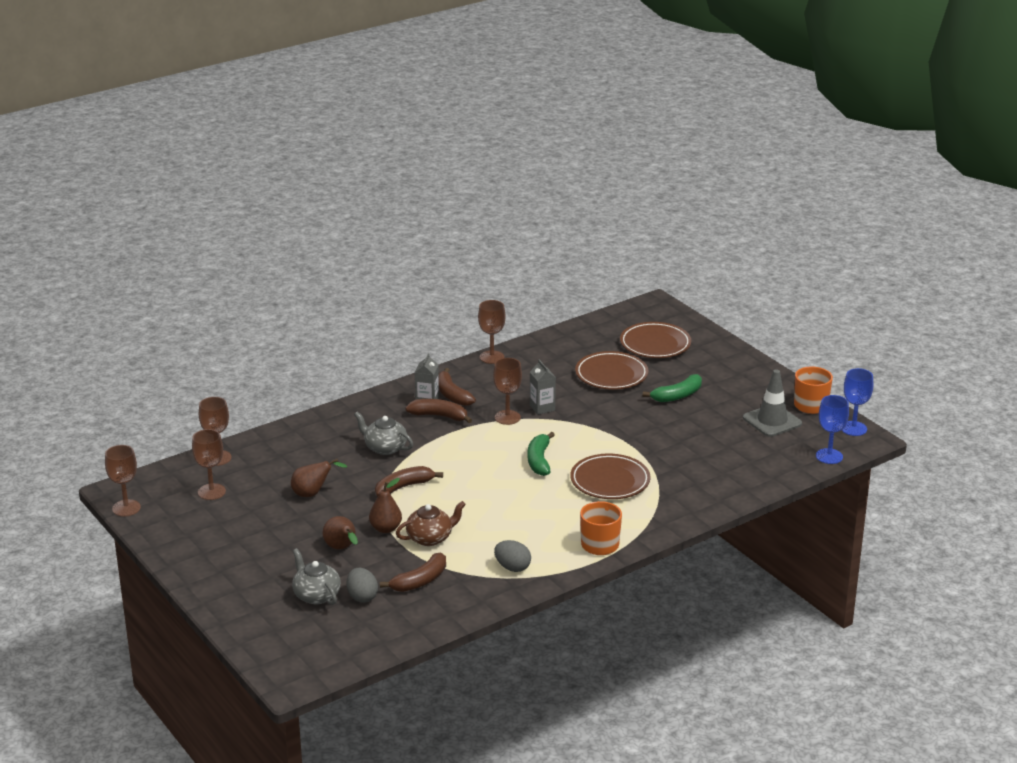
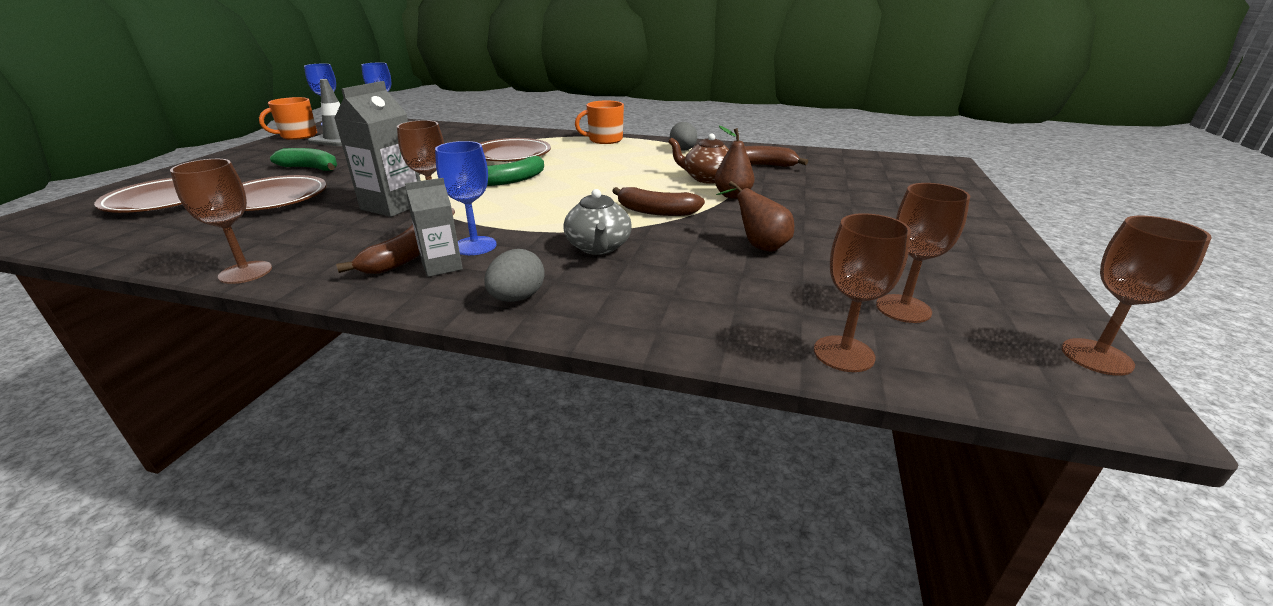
camera: 130 degrees left, 0 degrees up
grey teapot [292,548,341,605] -> none
brown pear [323,516,358,550] -> none
grey egg [347,567,378,603] -> grey egg moved to [484,249,545,302]
brown banana [405,399,472,423] -> blue goblet [435,141,497,255]
grey carton [530,359,556,415] -> grey carton [334,81,421,217], size x1.63

